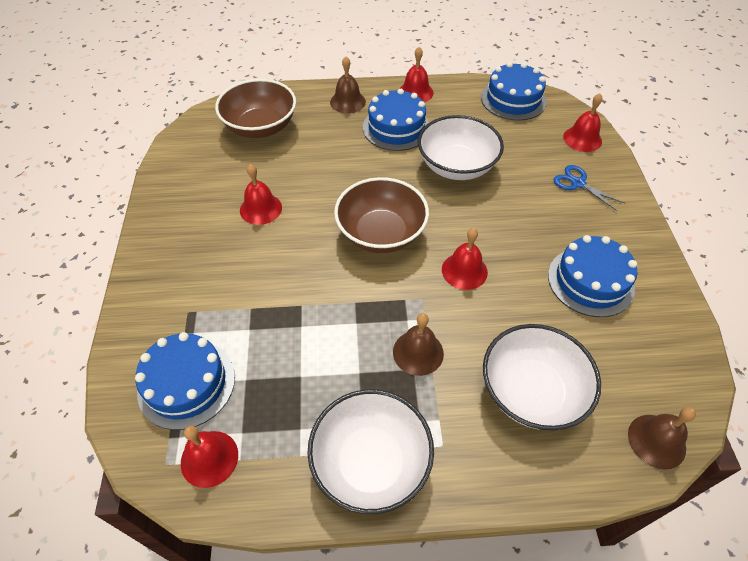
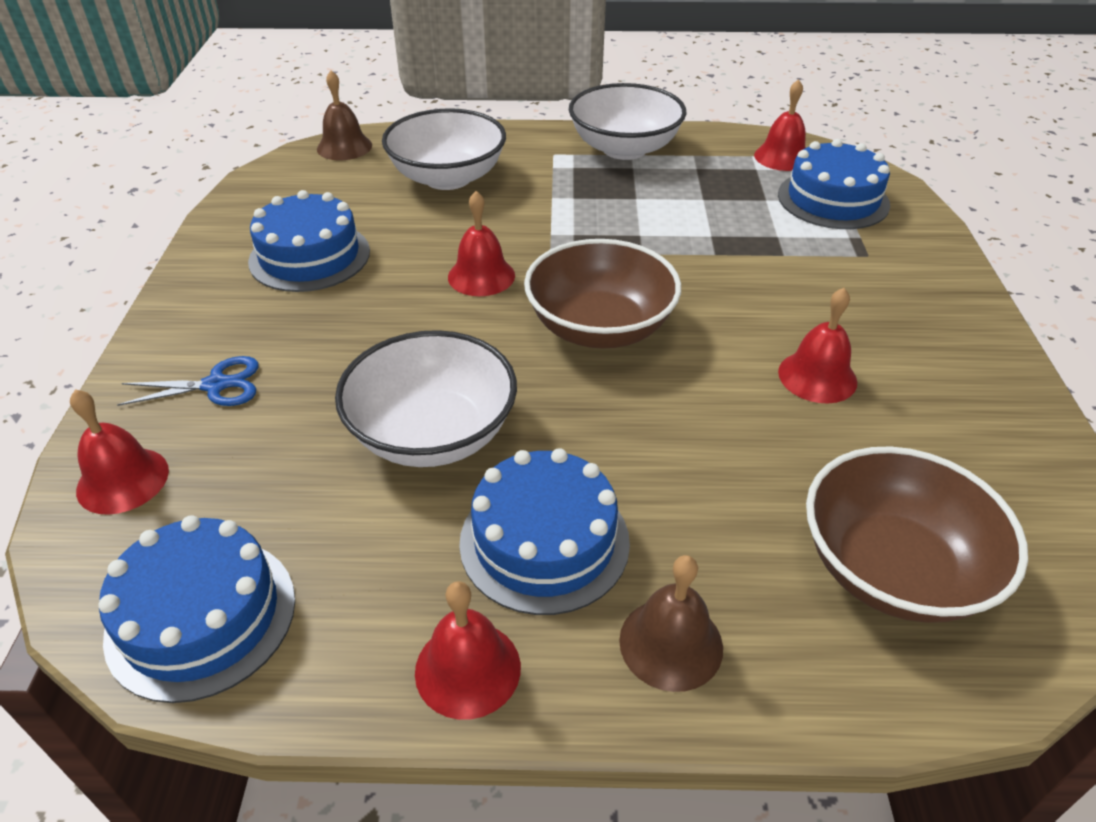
camera: 175 degrees left, 10 degrees down
brown bell [393,313,444,376] -> none
blue scissors [554,165,625,211] -> blue scissors turned 60 degrees counterclockwise [117,356,259,406]

